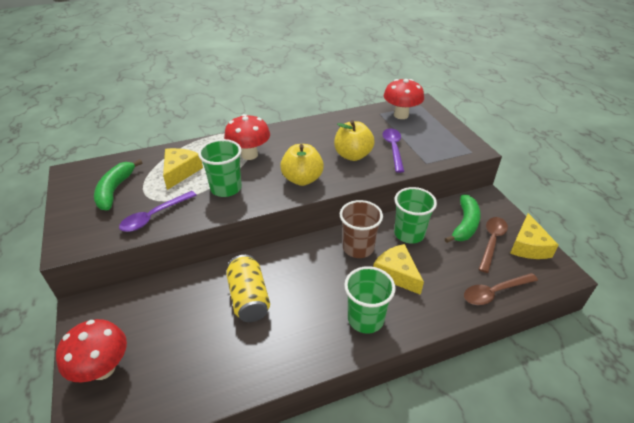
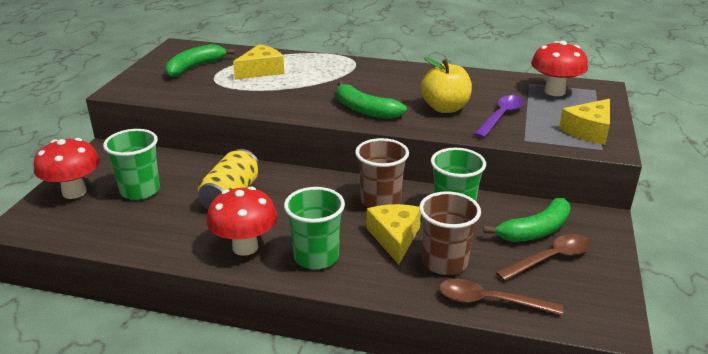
camera: 35 degrees right, 10 degrees down
purple spoon [119,191,197,232] -> none
green cup [198,139,242,197] -> green cup moved to [103,129,160,200]
red mushroom [224,114,270,160] -> red mushroom moved to [207,187,278,256]
yellow apple [280,144,324,186] -> green banana [337,81,407,119]
yellow cheese [510,213,559,259] -> yellow cheese moved to [559,99,610,145]
none -> brown cup [419,191,481,275]

